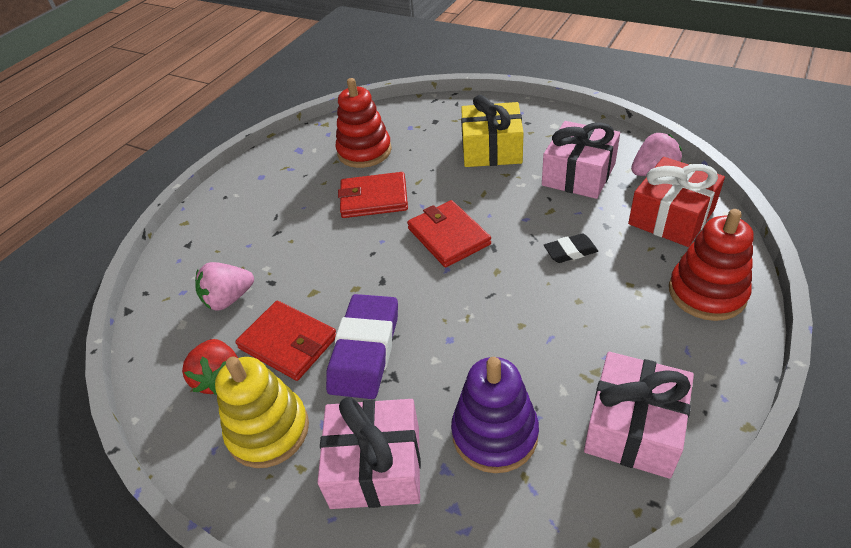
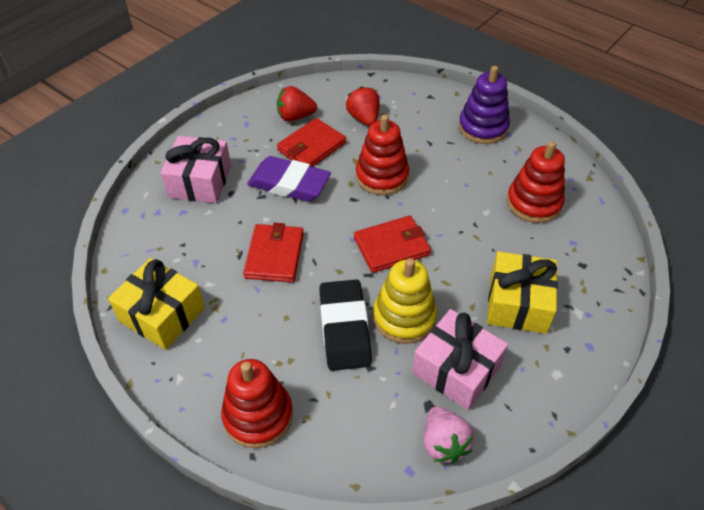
camera: 95 degrees right, 5 degrees up
pink strawberry [195,262,254,311] -> red strawberry [346,87,380,126]
yellow stacking toy [215,356,309,468] -> yellow stacking toy moved to [373,258,437,344]
red wallet [338,172,408,218] -> red wallet moved to [243,223,304,282]
purple stacking toy [451,357,539,473] -> purple stacking toy moved to [459,66,510,144]
black eraser [544,233,598,263] -> black eraser [319,279,372,371], size x1.97
pink gift [584,352,694,479] -> yellow gift [108,258,205,350]
red gift [628,157,725,247] -> none
none -> red stacking toy [356,114,409,195]

